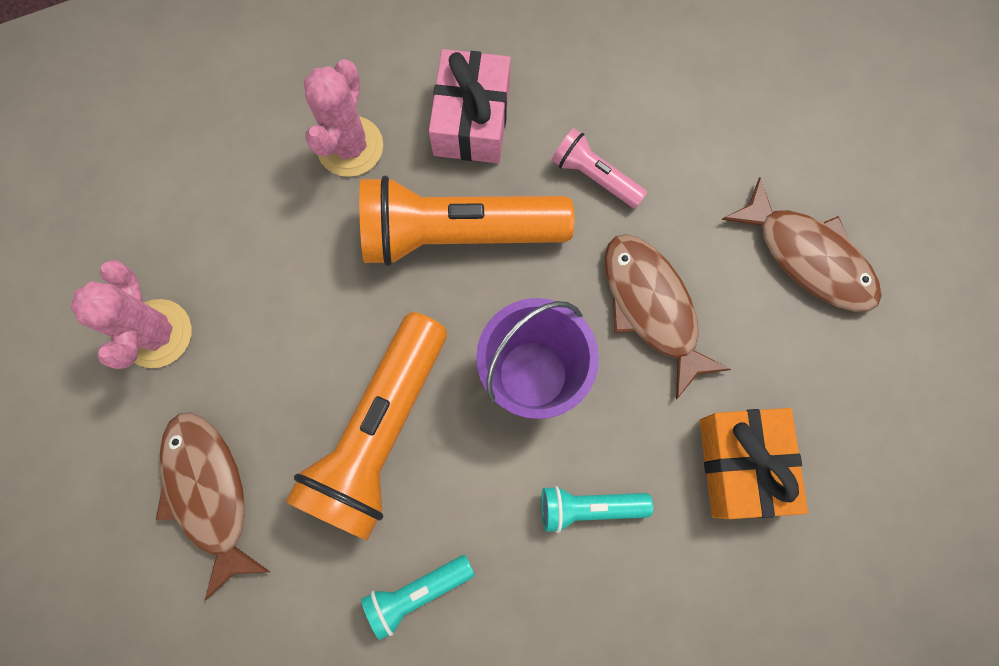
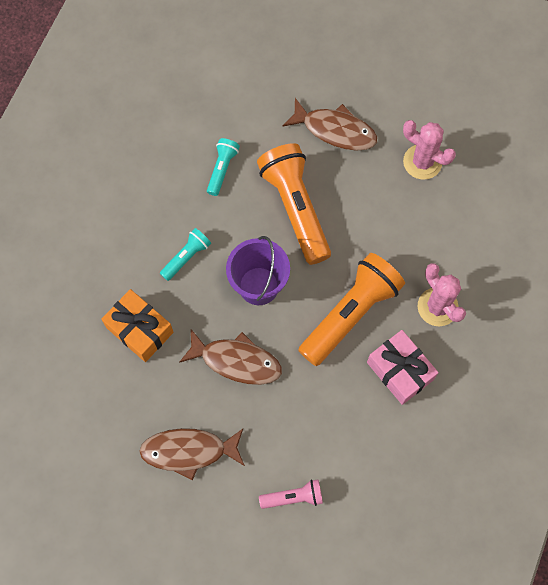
camera: 135 degrees right, 5 degrees down
pink flashlight [552,128,647,208] -> pink flashlight moved to [259,480,323,509]

